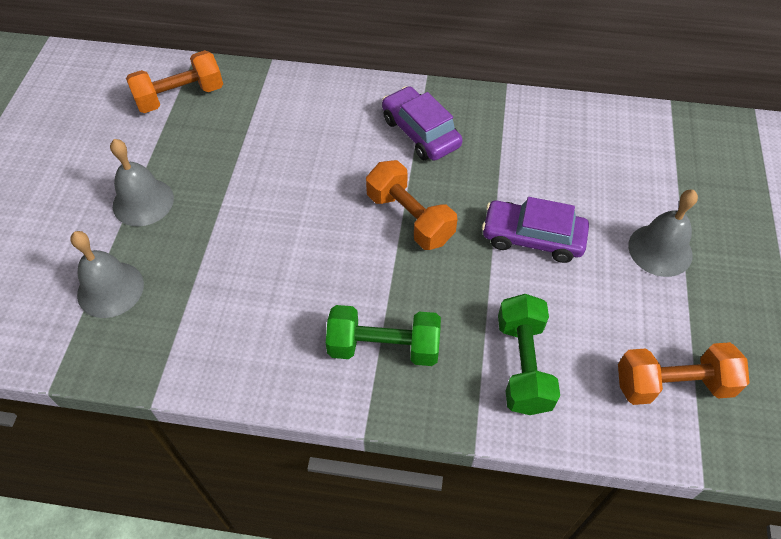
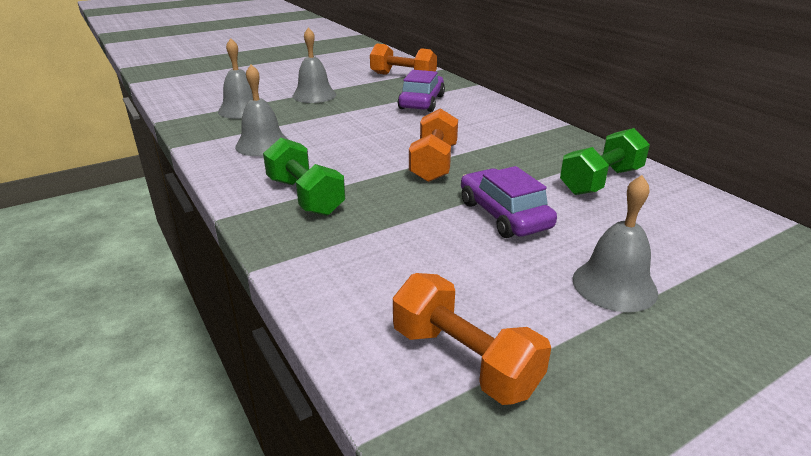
camera: 50 degrees right, 25 degrees down
purple car [382,86,463,161] -> purple car moved to [398,70,445,112]
green dumbbell [498,294,560,415] -> green dumbbell moved to [560,128,650,195]
none -> grey bell [235,64,287,156]

